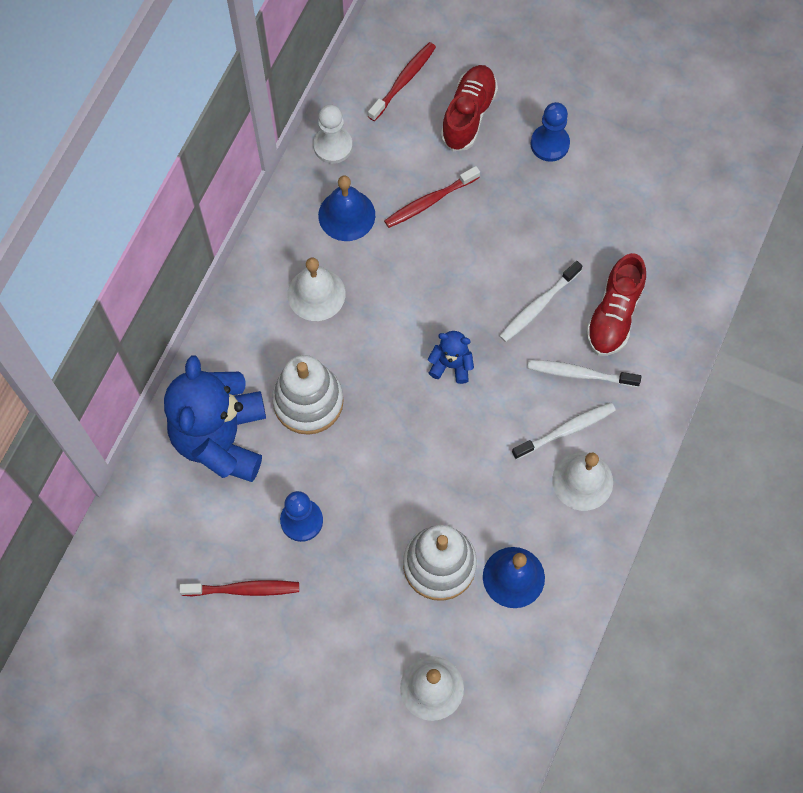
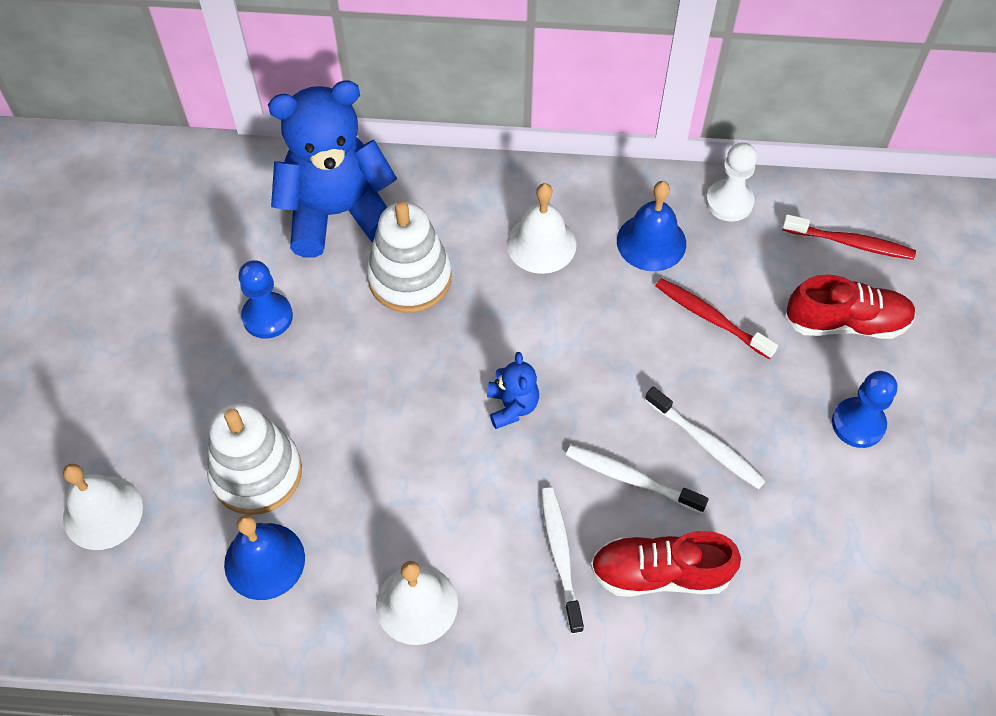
camera: 70 degrees right, 10 degrees down
red toothbrush [179,580,299,596] -> none
white toothbrush [512,403,616,460] -> white toothbrush moved to [645,387,766,489]

